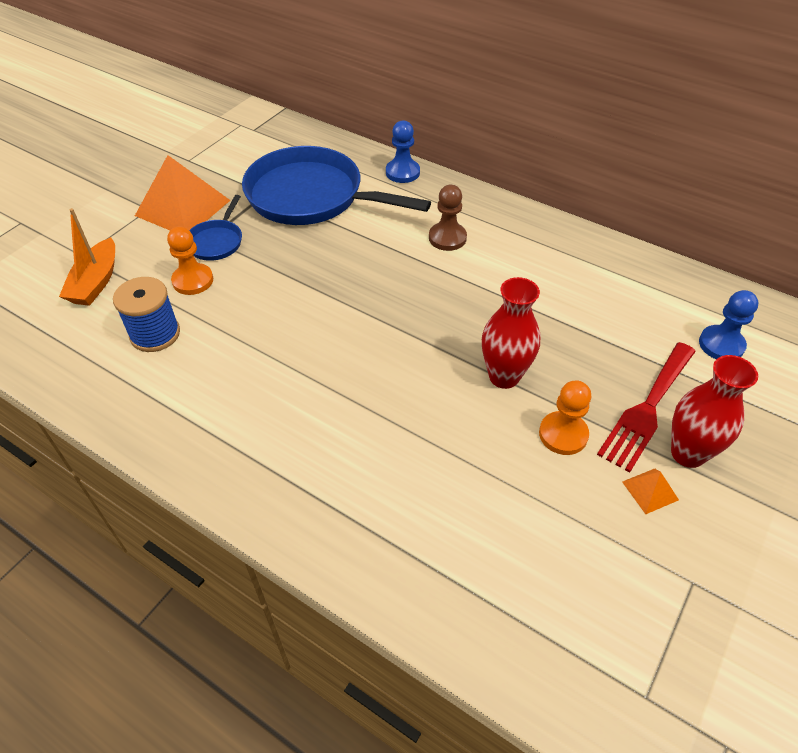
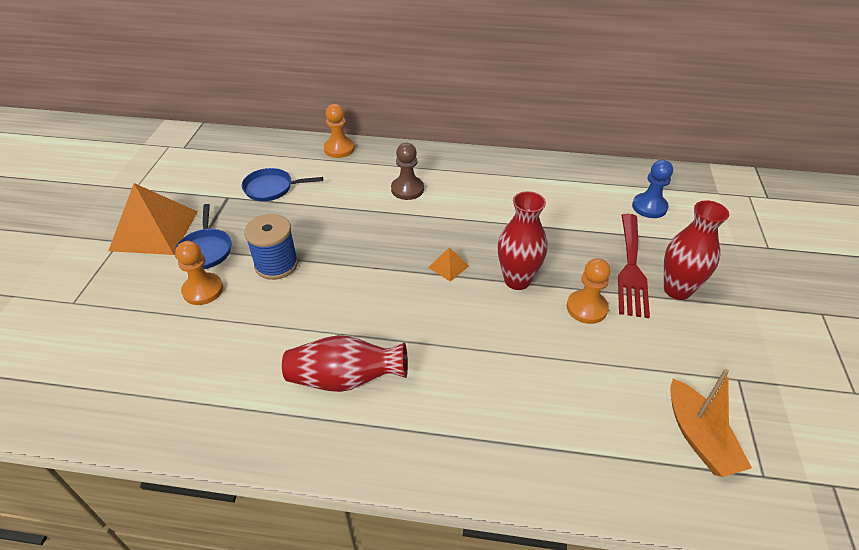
camera: 25 degrees left, 5 degrees down
orange boat [59,208,115,306] -> orange boat moved to [670,369,752,477]
blue spool [113,277,180,352] -> blue spool moved to [244,214,298,280]
blue pan [242,146,431,225] -> blue pan [242,168,323,201], size x0.46
blue pawn [386,120,420,183] -> orange pawn [324,104,355,158]
orange pyramid [622,468,679,514] -> orange pyramid moved to [428,247,469,282]
none -> red vase [282,335,408,392]

